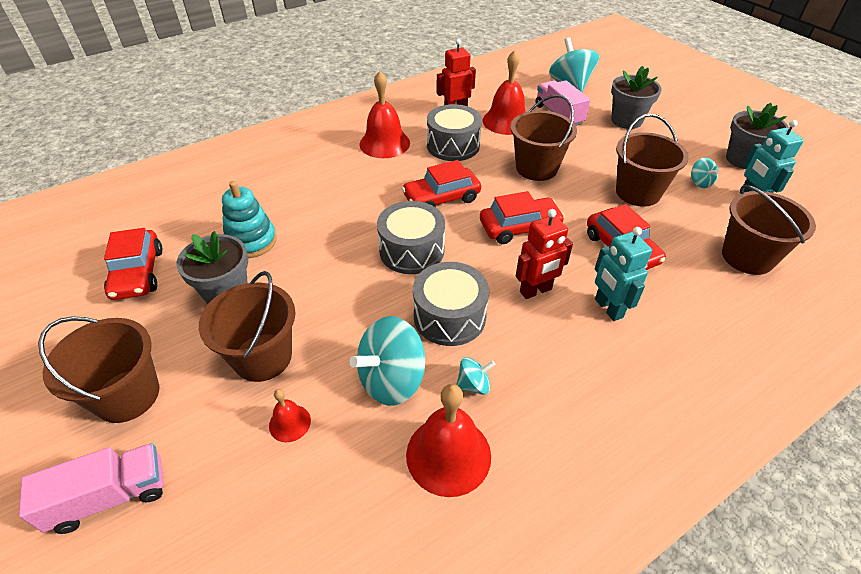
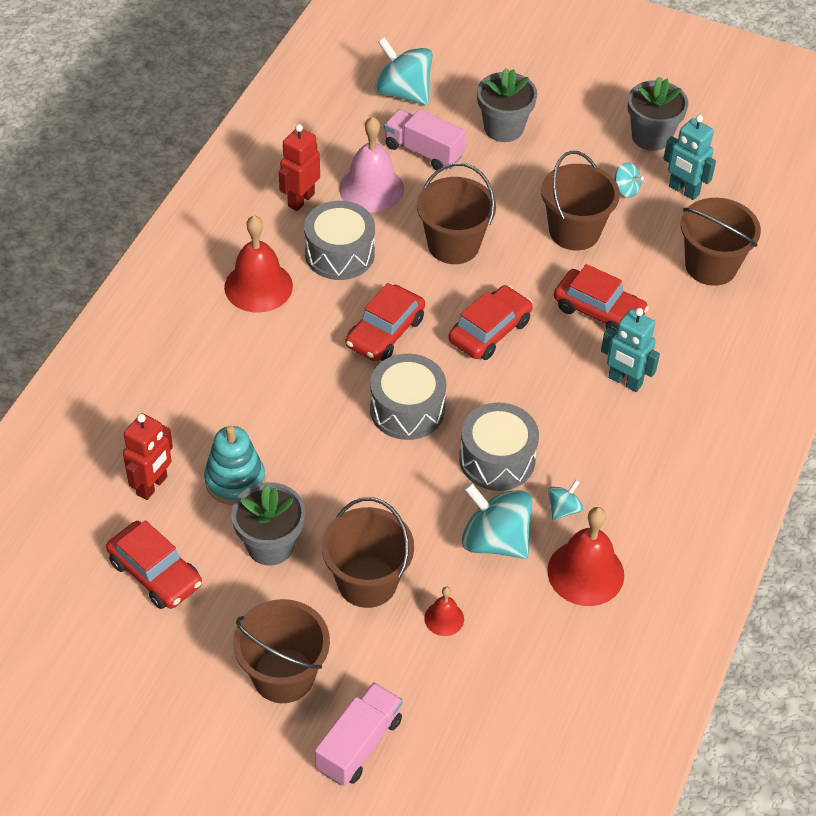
camera: 35 degrees left, 5 degrees up
turquoise spinning top [349,316,425,406] -> turquoise spinning top turned 105 degrees clockwise [462,483,532,559]
red bell [482,50,525,135] -> pink bell [339,117,404,212]
red robot [516,209,573,299] -> red robot moved to [123,413,173,500]

